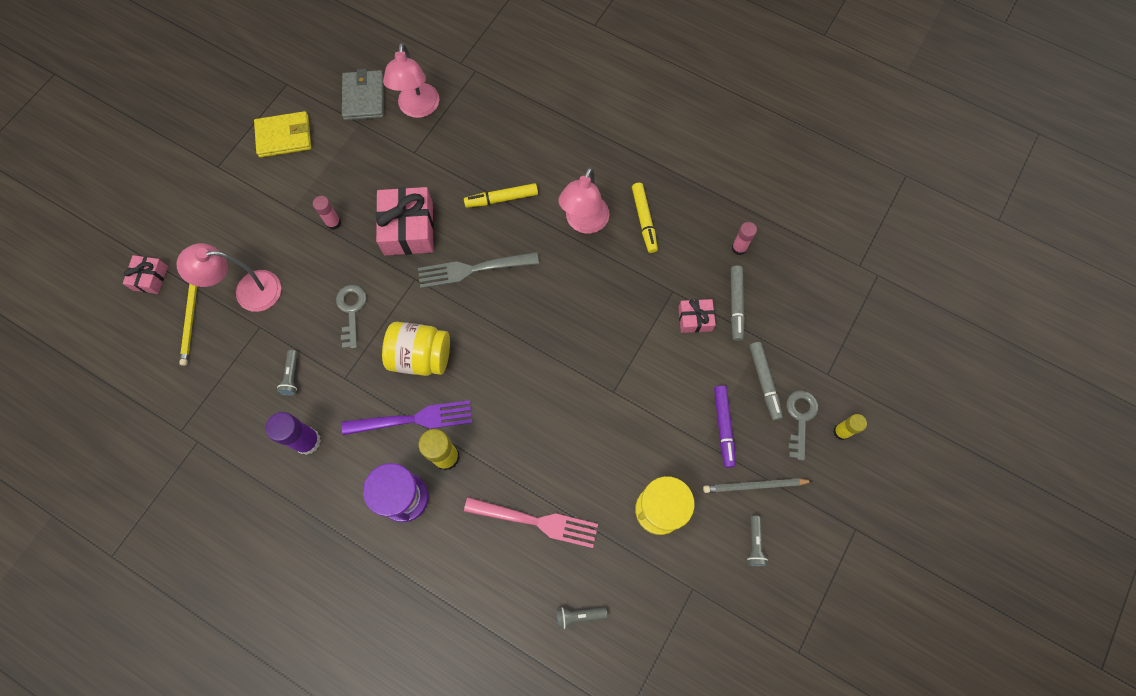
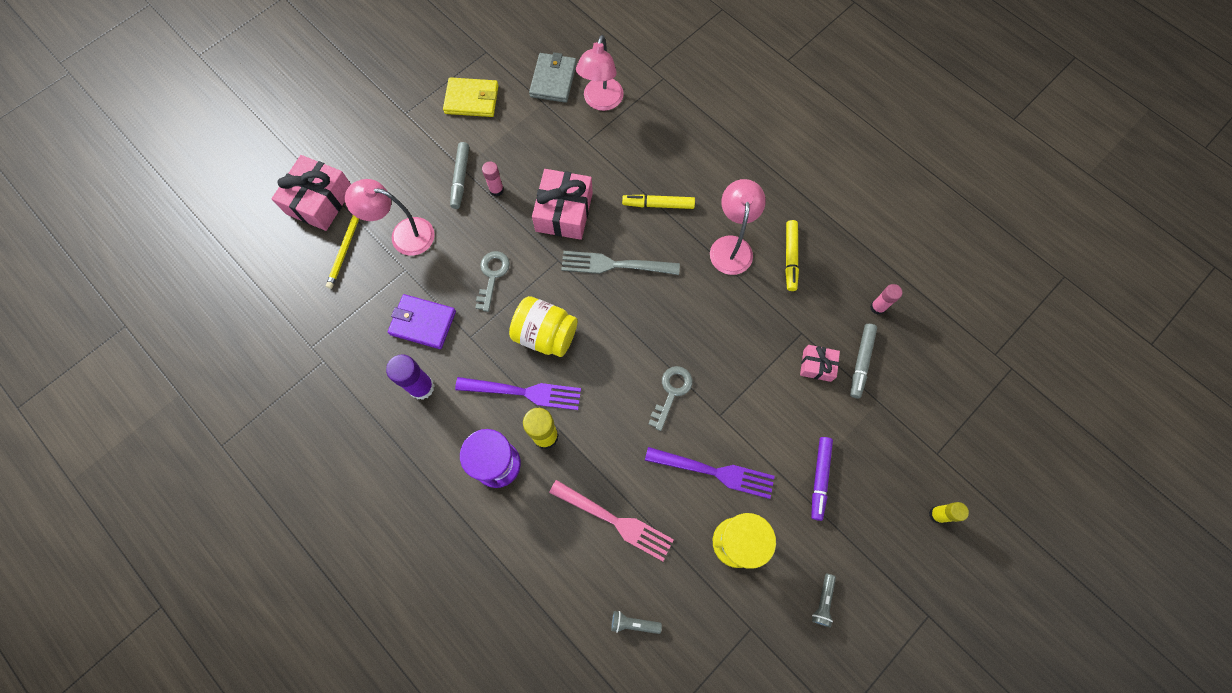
camera: 15 degrees right, 0 degrees up
pink gift [123,255,168,294] -> pink gift [272,155,351,231], size x1.84
grey flashlight [277,350,298,396] -> purple wallet [388,294,456,349]
pink lamp [558,167,609,234] -> pink lamp turned 150 degrees clockwise [710,179,766,275]
grey pencil [703,478,812,493] -> none
grey marker [749,342,783,421] -> grey marker moved to [450,142,469,209]
grey key [786,390,818,460] -> grey key moved to [648,366,692,431]
none -> purple fork [645,447,775,499]

